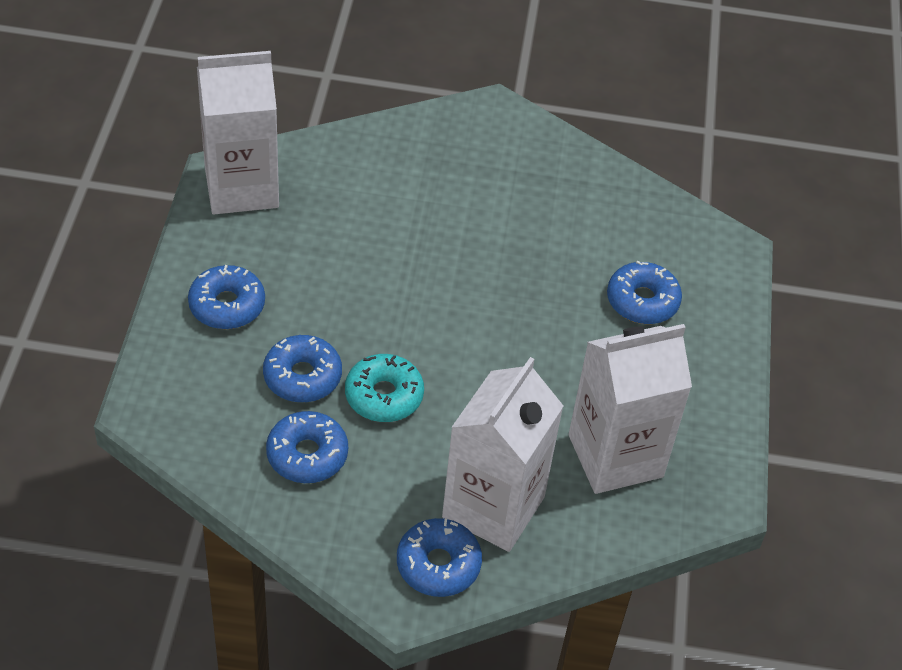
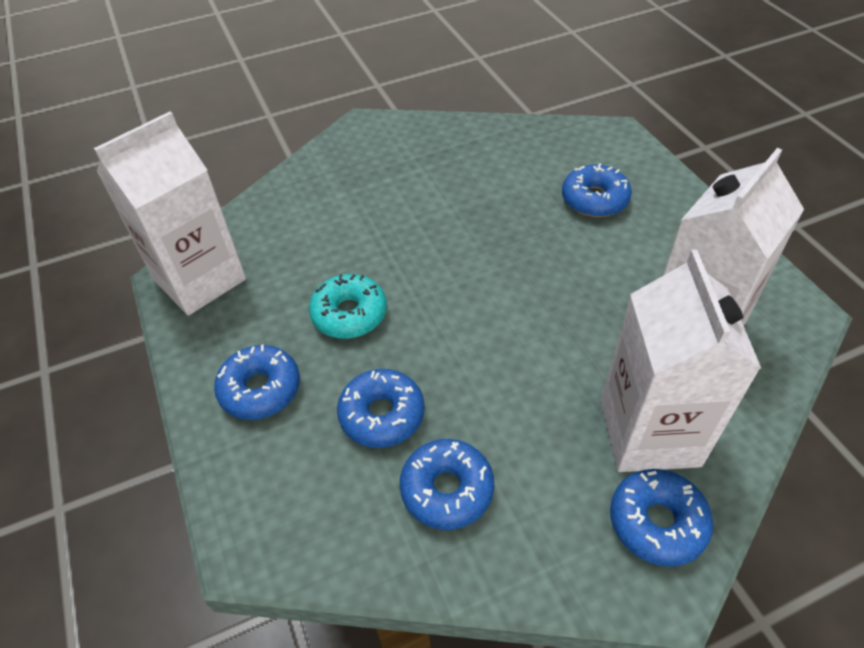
camera: 25 degrees left, 0 degrees up
turquoise donut [345,354,424,422] -> turquoise donut moved to [309,274,387,339]

